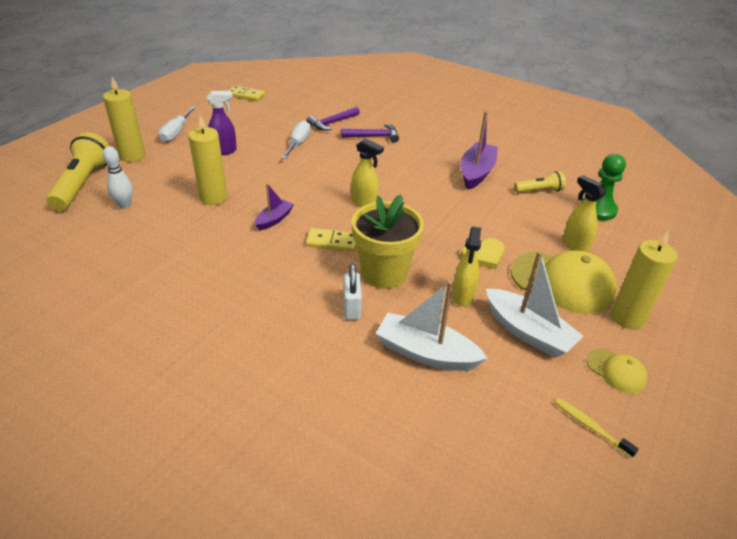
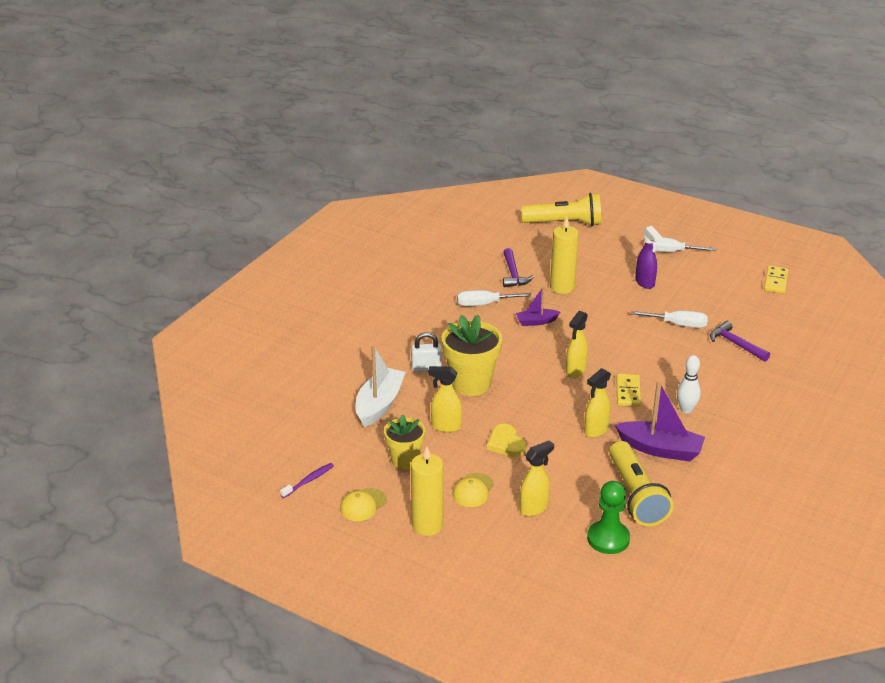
camera: 90 degrees right, 5 degrees down
yellow candle [103,77,145,162] -> none
white bowling pin [103,146,133,209] -> white bowling pin moved to [677,355,701,414]
purple boat [255,183,294,230] -> purple boat turned 135 degrees clockwise [516,287,560,326]
yellow domino [306,228,357,251] -> yellow domino moved to [616,374,641,407]
purple hammer [341,124,399,143] -> purple hammer moved to [503,248,534,287]
white boat [486,251,583,358] -> yellow flower pot [384,414,425,469]
yellow cap [510,250,617,314] -> yellow cap [452,473,494,507], size x0.49
yellow flashlight [514,171,566,193] -> yellow flashlight [609,441,673,526], size x1.84
yellow toothbrush [555,398,639,458] -> purple toothbrush [280,463,334,498]
none -> white screwdriver [457,290,531,306]
none -> yellow spray bottle [584,368,611,438]

